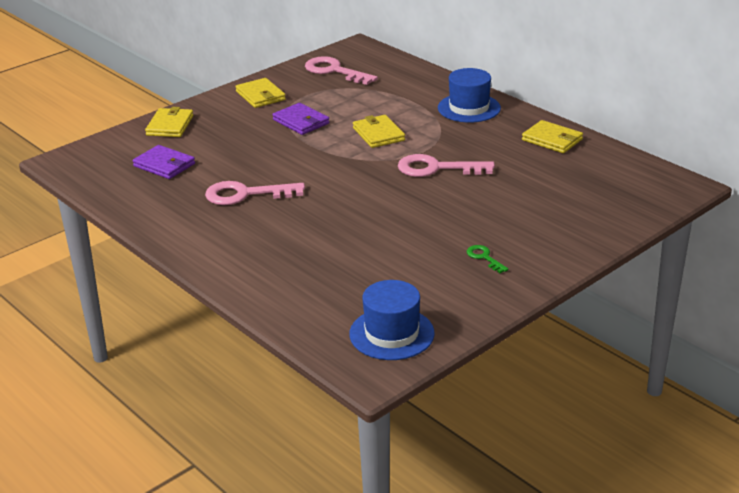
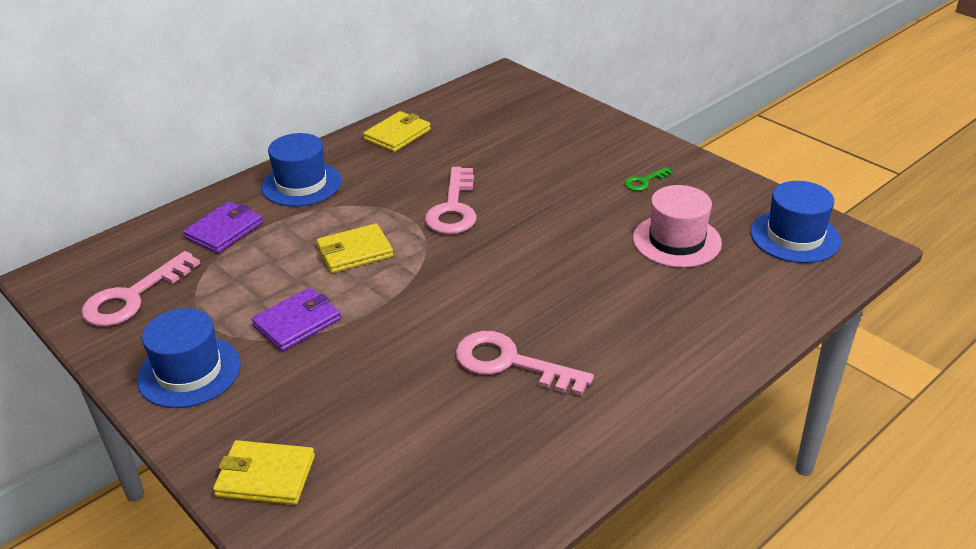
camera: 90 degrees left, 5 degrees up
purple wallet [133,145,195,179] -> purple wallet moved to [183,201,263,253]
pink key [205,181,305,205] -> pink key turned 120 degrees clockwise [456,331,594,396]
yellow wallet [235,78,286,108] -> blue hat [137,308,241,408]
none -> pink hat [633,185,722,268]

